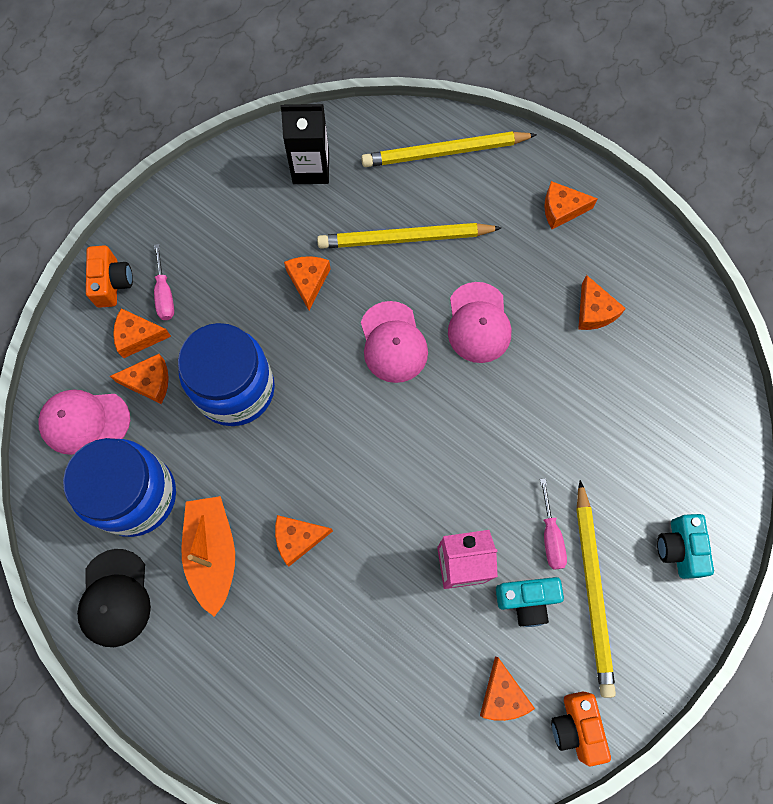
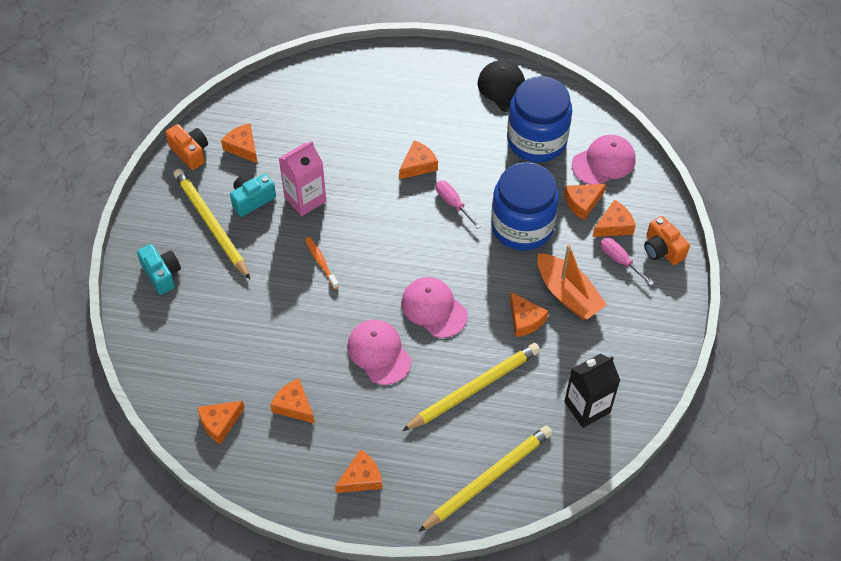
camera: 150 degrees right, 15 degrees down
orange boat [181,496,235,617] -> orange boat moved to [537,244,607,320]
pink screwdriver [540,478,567,570] -> pink screwdriver moved to [436,181,481,229]
none -> orange cheese [198,401,245,445]
none -> orange toothbrush [305,237,339,289]

